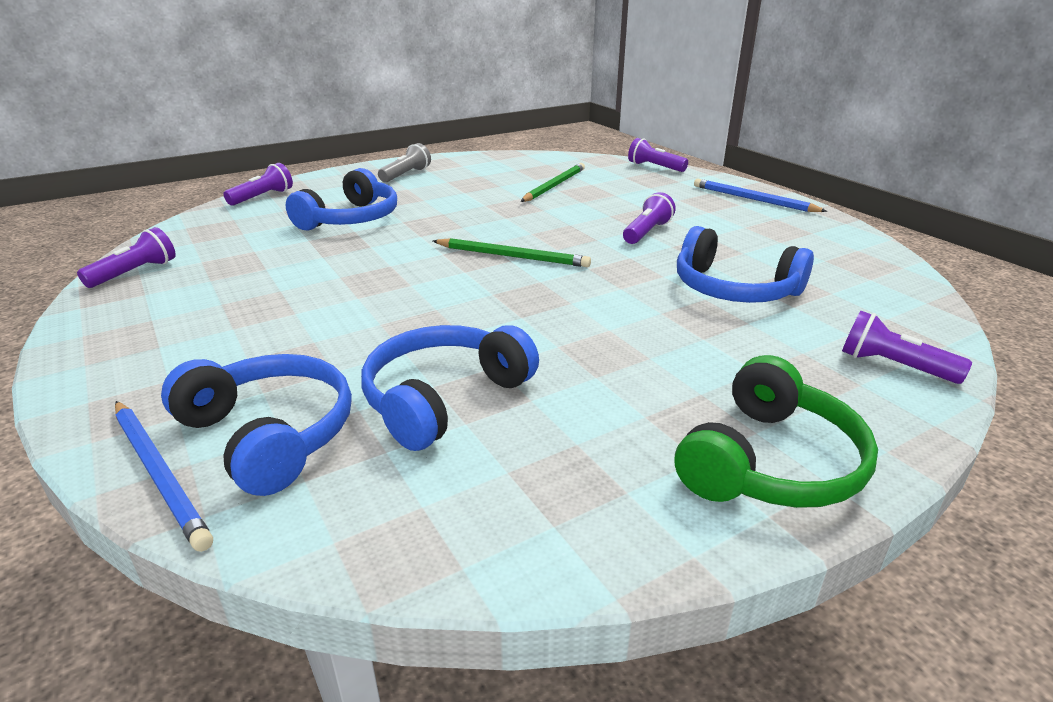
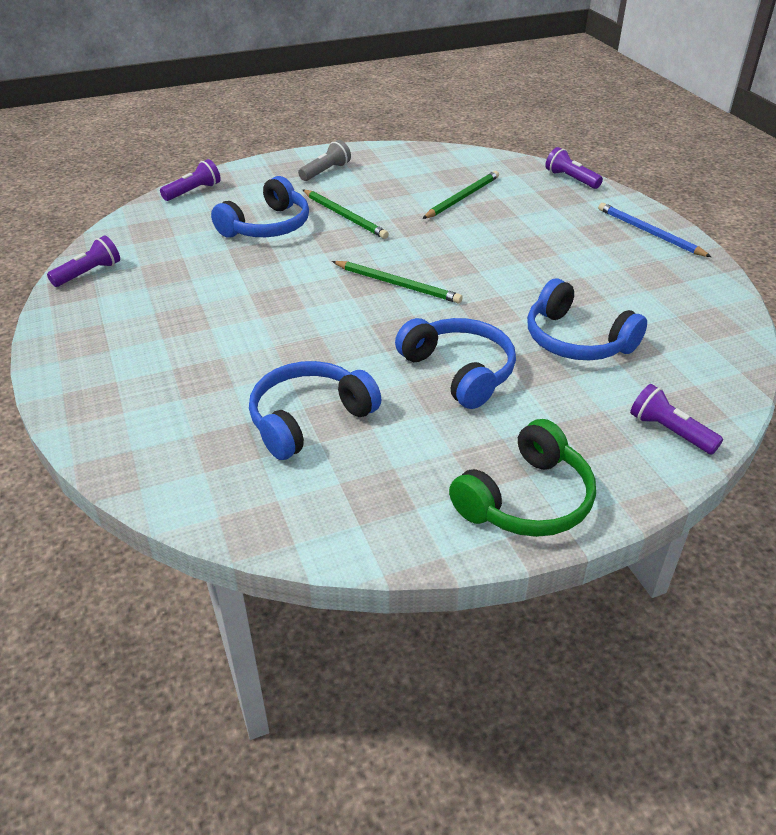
camera: 10 degrees right, 10 degrees up
blue pencil [115,401,213,552] -> none
blue headphones [161,354,352,496] -> blue headphones moved to [395,318,516,409]
purple flashlight [623,192,676,244] -> none
none -> green pencil [303,190,389,239]

